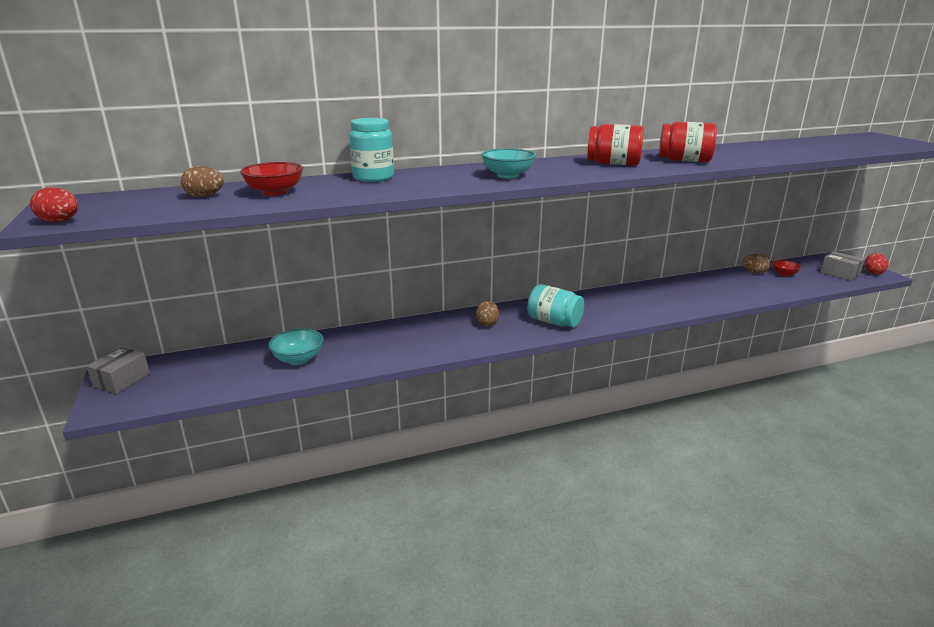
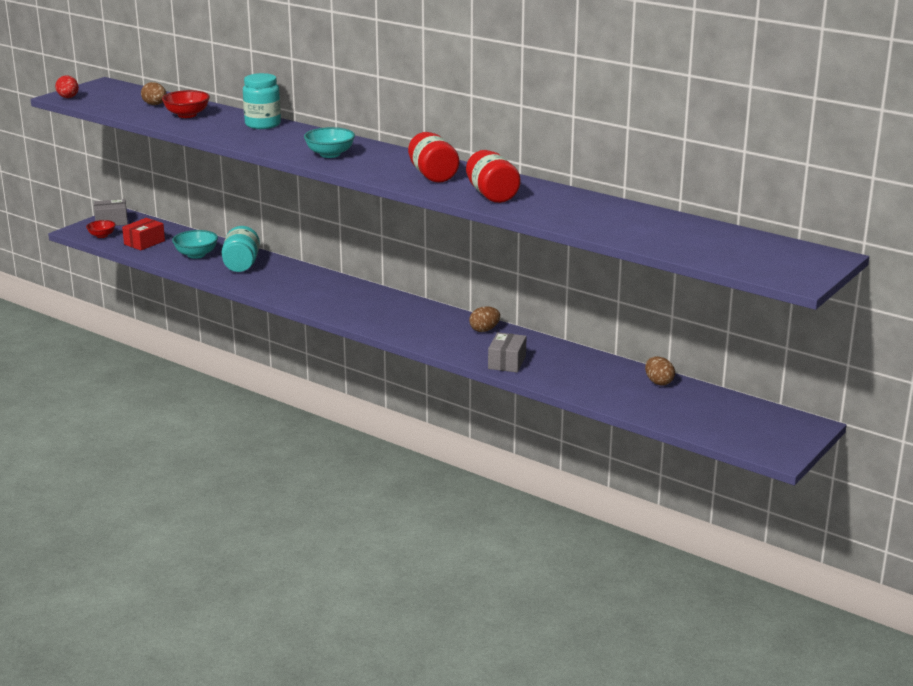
camera: 55 degrees right, 0 degrees up
brown egg [476,301,499,326] -> brown egg moved to [469,306,500,332]
turquoise jar [527,284,584,327] -> turquoise jar moved to [222,226,260,272]
red bowl [772,260,801,276] -> red bowl moved to [86,220,116,238]
grey box [821,251,865,281] -> grey box moved to [488,332,526,372]
red egg [865,253,888,274] -> none
none -> red box [122,218,165,250]

